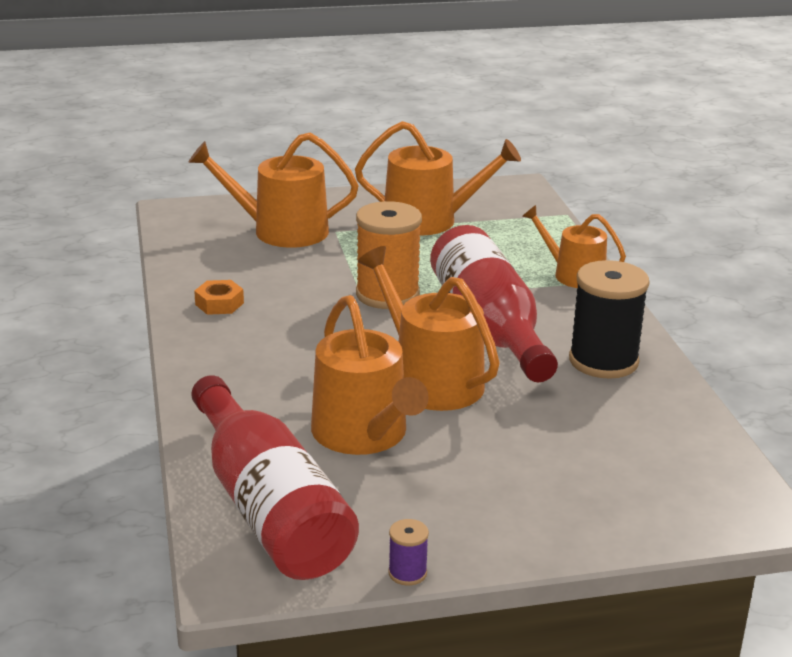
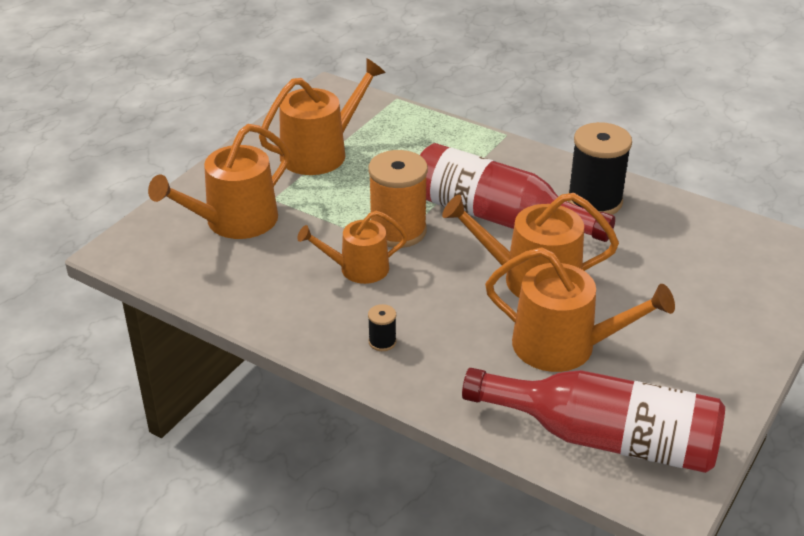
camera: 45 degrees left, 10 degrees up
orange nut [194,280,244,315] -> none
purple spool [388,519,429,586] -> none
orange watering can [522,205,626,288] -> orange watering can moved to [297,211,408,284]
none -> black spool [368,304,397,351]

